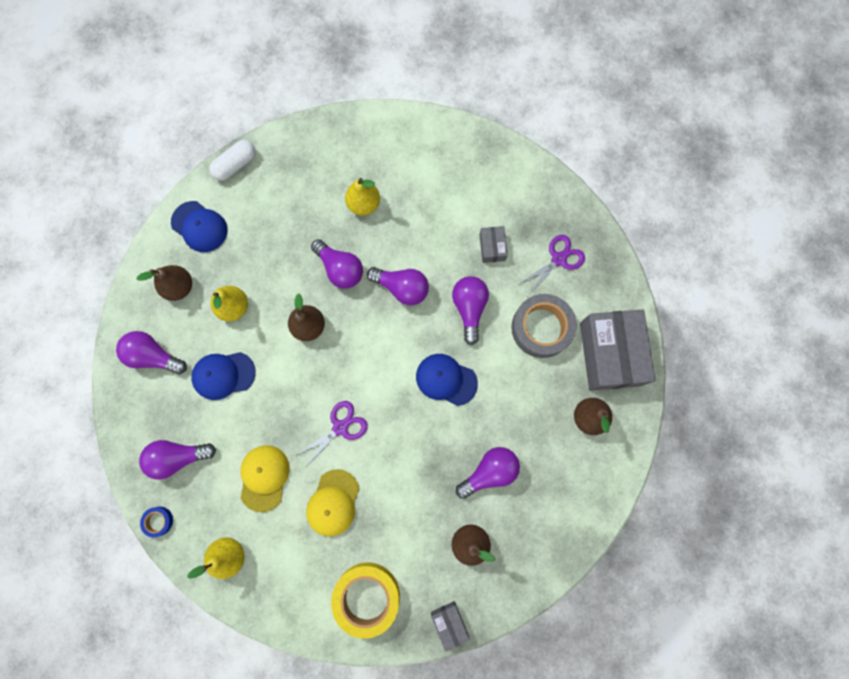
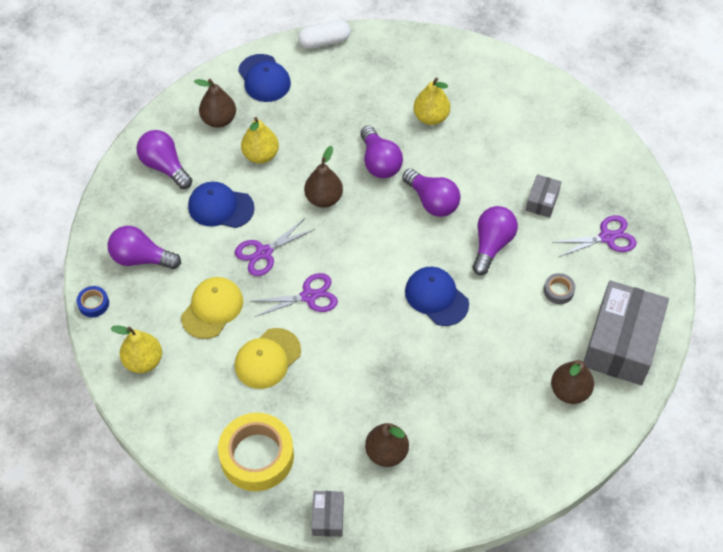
camera: 25 degrees right, 20 degrees down
purple light bulb [456,447,520,499] -> none
grey tape [511,294,577,358] -> grey tape [544,273,576,304], size x0.45
none -> purple scissors [235,218,315,276]

